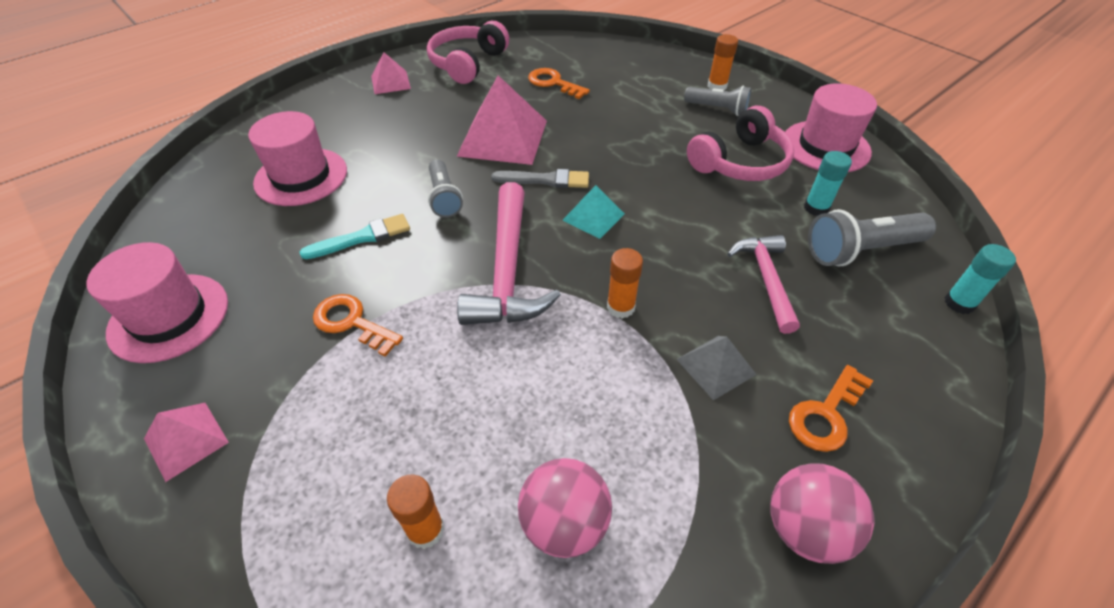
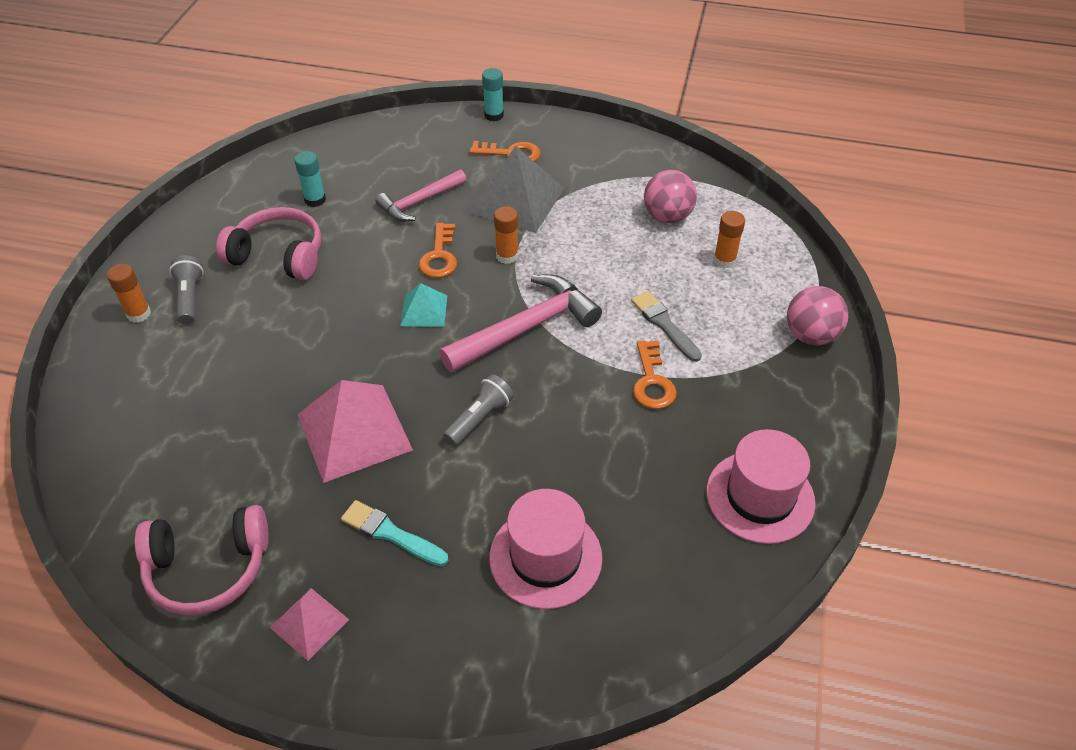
camera: 125 degrees left, 0 degrees up
pink pyramid [144,403,229,482] -> none
turquoise brush [300,214,410,259] -> turquoise brush moved to [341,500,448,566]
grey brush [491,169,589,188] -> grey brush moved to [631,291,702,362]
orange key [528,68,590,99] -> orange key moved to [419,223,457,278]
grey pyramid [676,336,757,401] -> grey pyramid [468,146,565,233], size x1.90
pink ball [770,463,874,564] -> pink ball moved to [787,286,848,346]
pink hat [785,83,877,172] -> none
grey flashlight [808,209,936,266] -> none
turquoise glue stick [944,244,1016,314] -> turquoise glue stick moved to [482,68,504,121]

